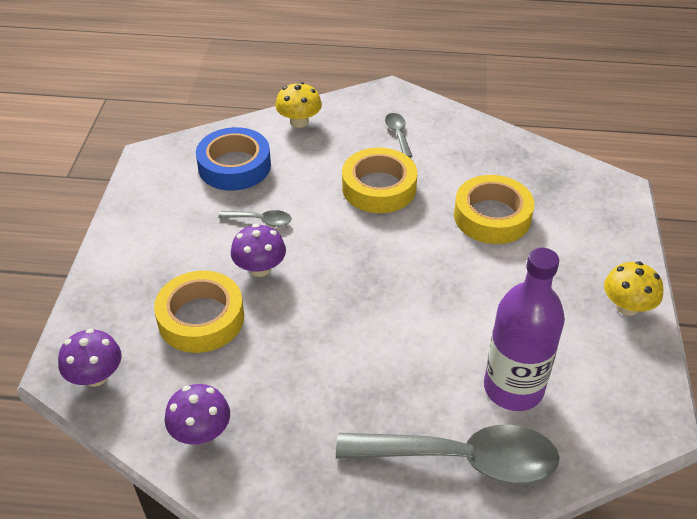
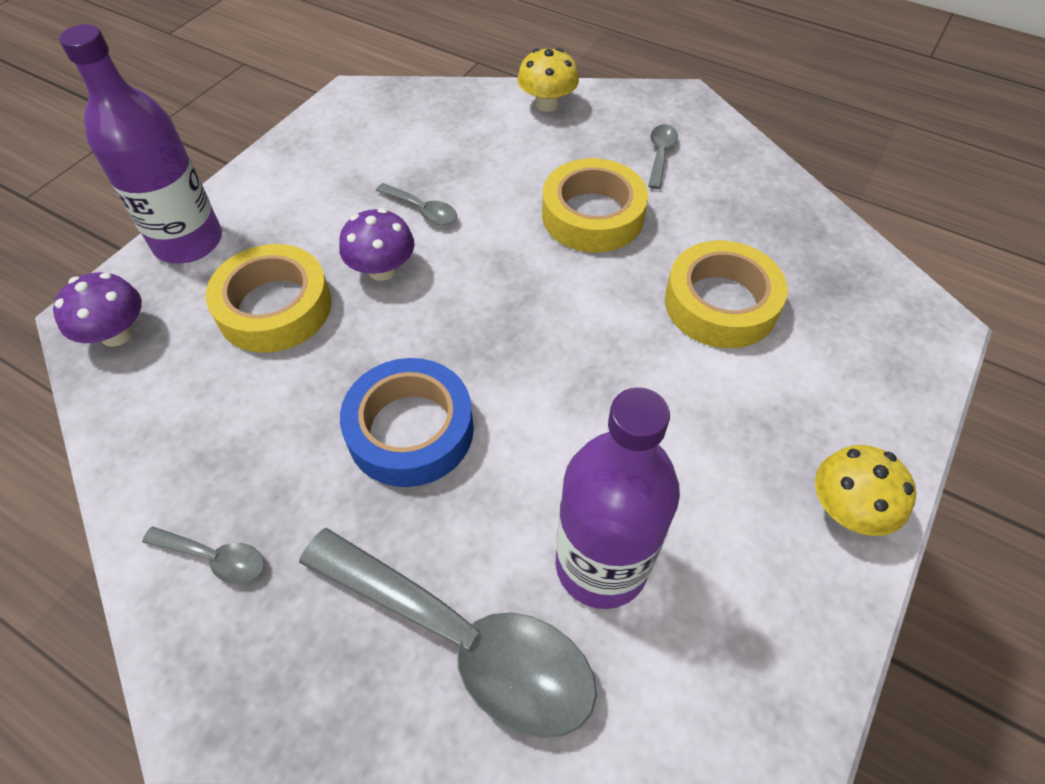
camera: 25 degrees right, 10 degrees up
purple mushroom [165,384,230,445] -> none
blue tape [196,127,271,191] -> blue tape moved to [340,358,474,487]
none -> purple bottle [59,24,222,263]
none -> grey spoon [142,526,265,584]

